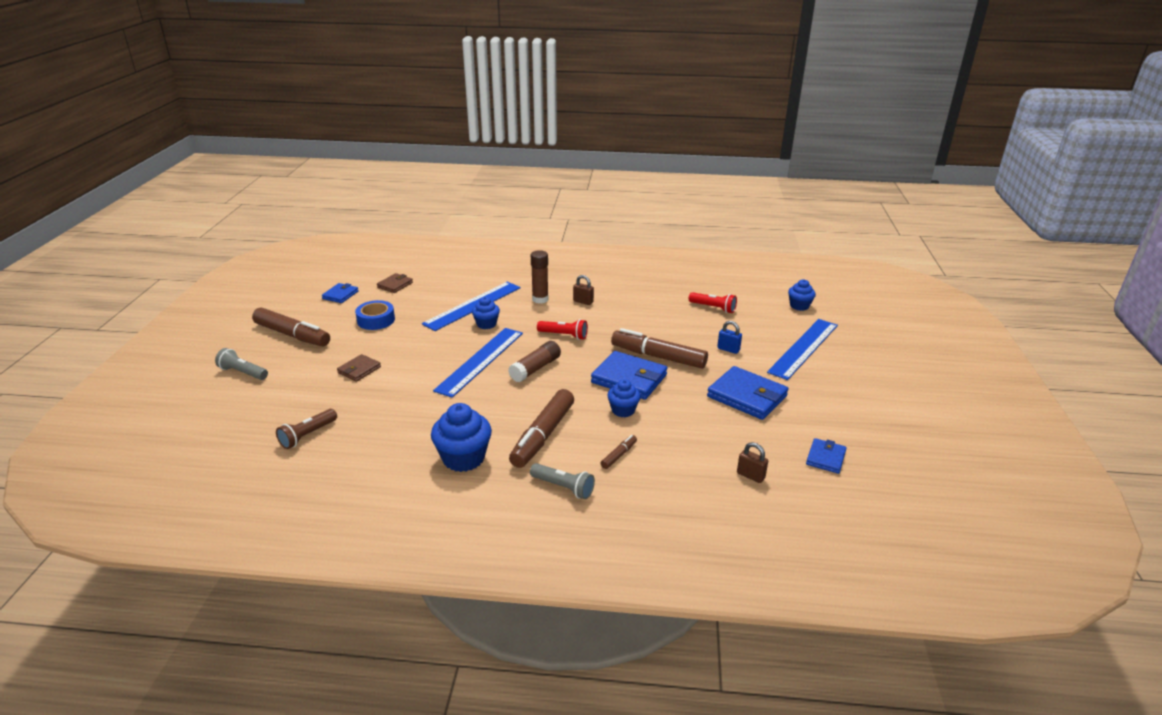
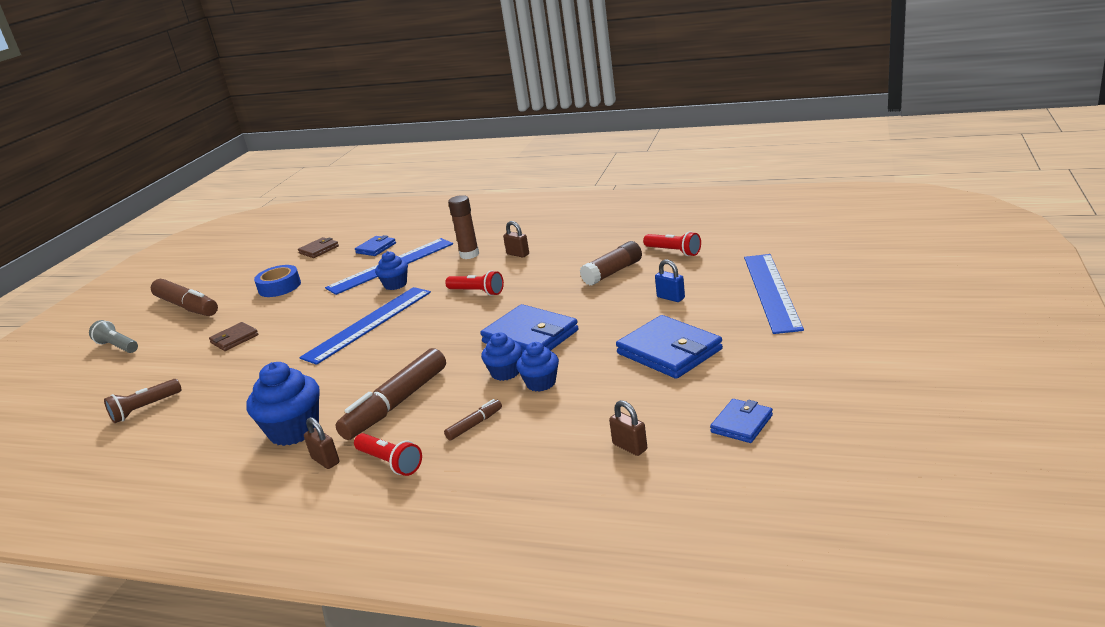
camera: 15 degrees right, 5 degrees down
blue wallet [322,283,359,303] -> blue wallet moved to [355,235,396,256]
brown glue stick [508,341,561,382] -> brown glue stick moved to [580,241,642,286]
grey flashlight [530,463,595,499] -> red flashlight [354,433,422,476]
brown marker [611,328,708,369] -> none
blue ruler [767,319,838,380] -> blue ruler turned 45 degrees counterclockwise [744,254,804,334]
blue cupcake [788,279,816,311] -> blue cupcake moved to [516,342,559,392]
none -> brown padlock [304,417,339,469]

